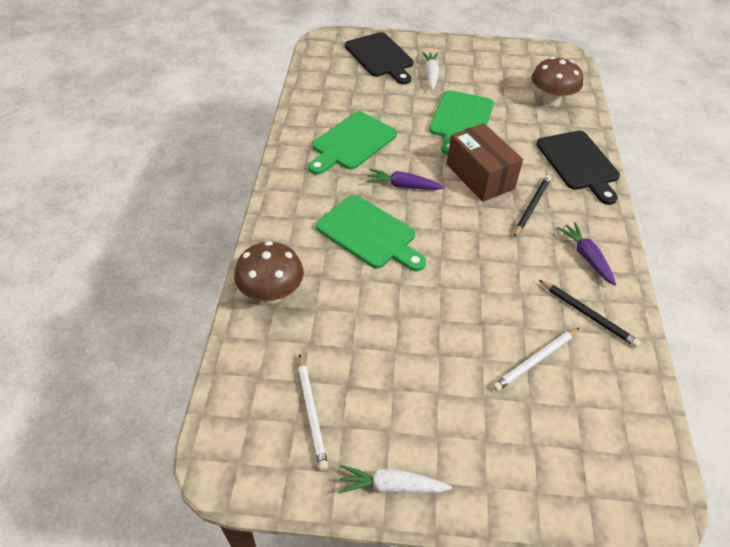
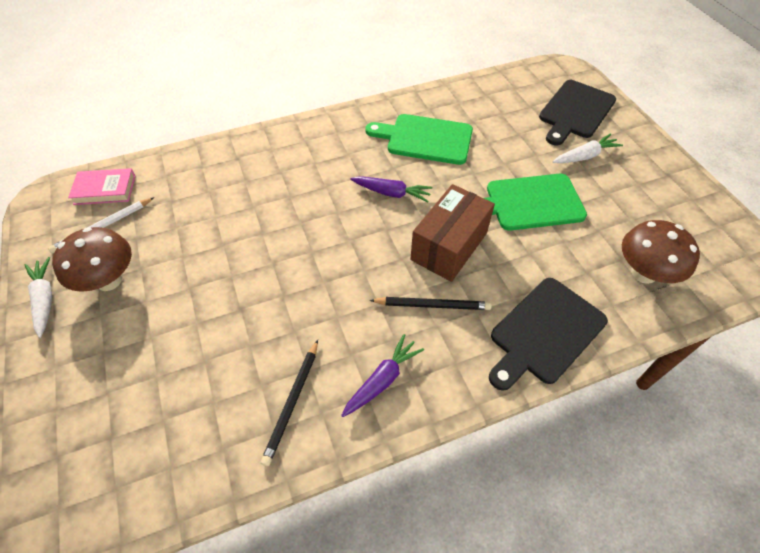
camera: 65 degrees right, 5 degrees up
brown mushroom [234,241,304,304] -> brown mushroom moved to [52,227,132,292]
green cutting board [316,195,426,271] -> none
purple carrot [366,169,445,190] -> purple carrot turned 120 degrees clockwise [350,176,432,203]
white pencil [492,328,579,391] -> none
none -> pink book [68,168,136,205]

